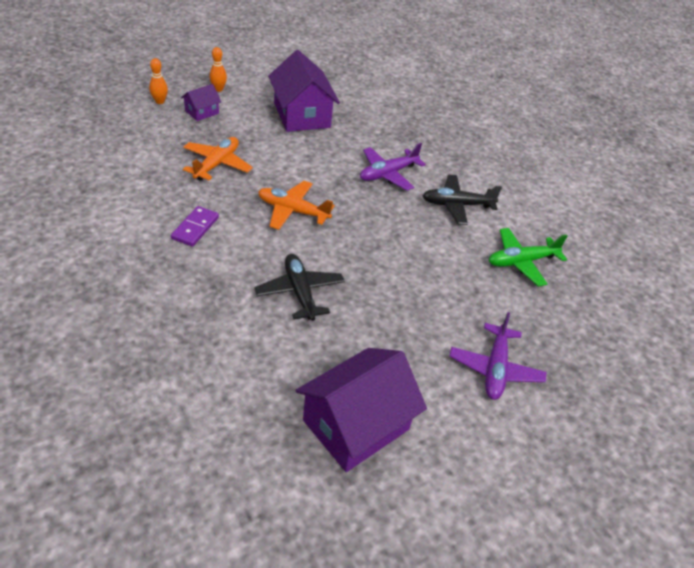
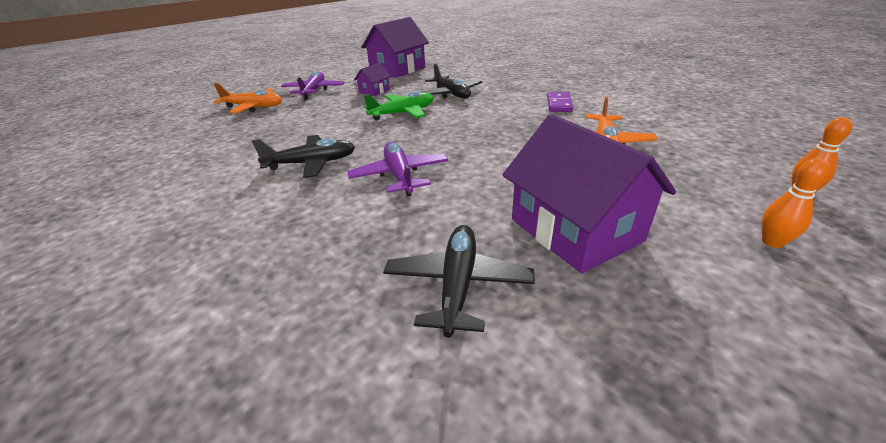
camera: 175 degrees right, 10 degrees down
purple house [181,84,221,121] -> purple house moved to [354,63,391,96]
orange plane [258,181,335,230] -> orange plane moved to [214,83,282,113]
purple plane [360,143,426,190] -> purple plane turned 60 degrees counterclockwise [347,142,449,197]
green plane [489,228,567,286] -> green plane moved to [364,91,434,120]
none -> black plane [383,225,535,338]

